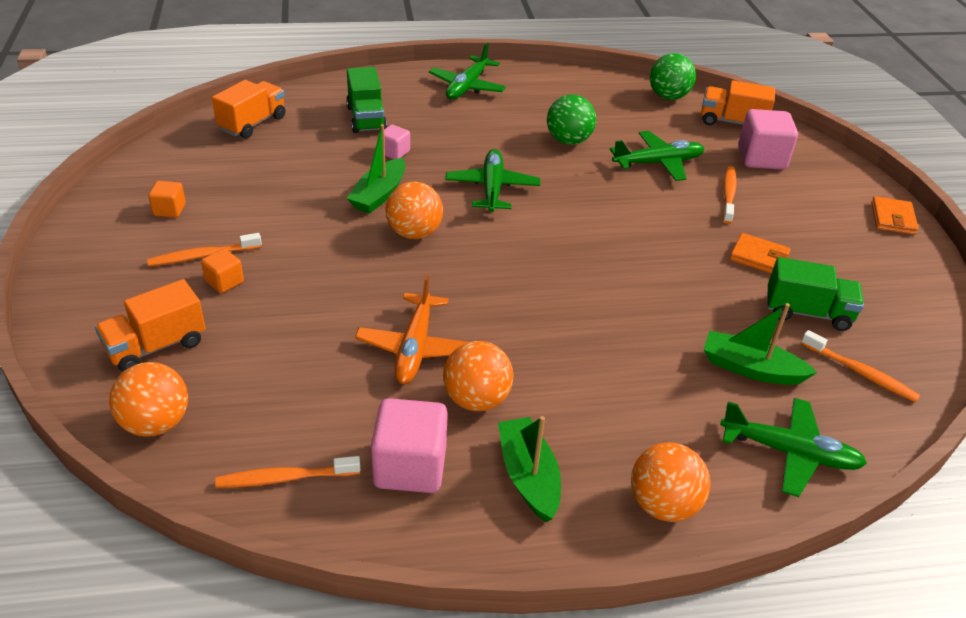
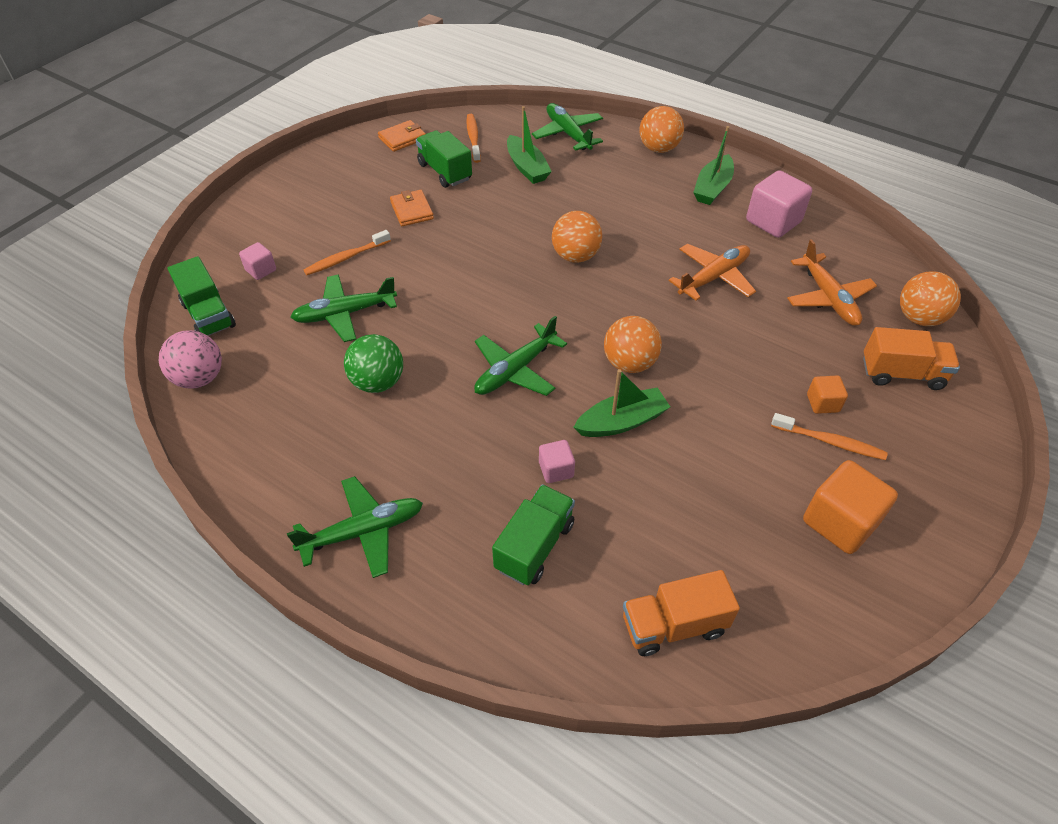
camera: 135 degrees left, 10 degrees up
orange cube [148,181,186,218] -> orange cube [803,460,898,554], size x1.87
orange toothbrush [215,456,361,488] -> none
orange ball [443,341,513,411] -> orange ball moved to [552,211,602,263]
green plane [610,131,705,181] -> green plane turned 45 degrees counterclockwise [290,274,397,342]
green ball [650,53,696,100] -> pink ball [159,330,222,389]
orange truck [701,80,775,125] -> green truck [168,256,236,336]
pink cube [738,109,798,170] -> pink cube [239,242,276,280], size x0.53
orange wallet [871,196,919,235] -> orange wallet moved to [378,120,426,152]
none -> orange plane [787,239,877,326]

